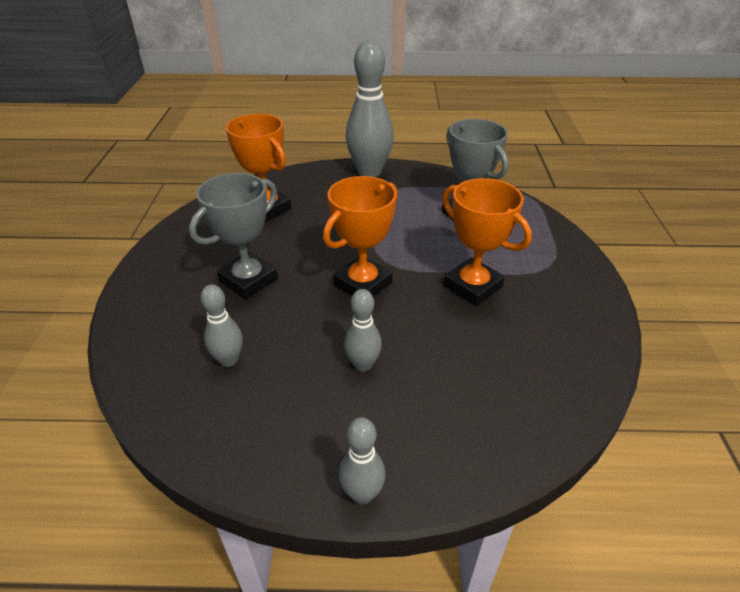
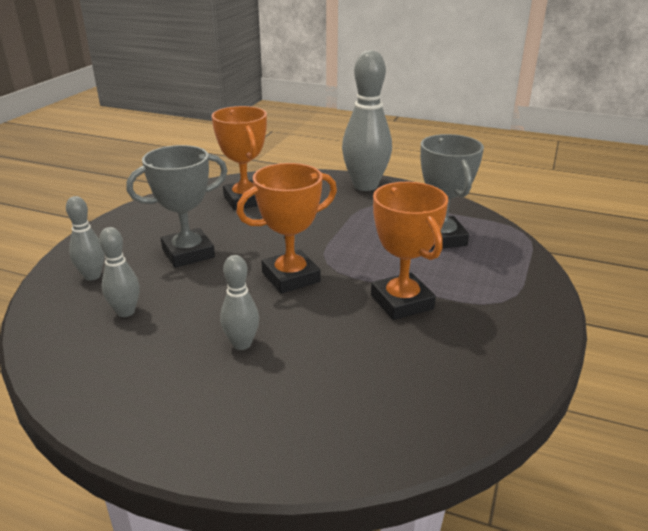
camera: 20 degrees right, 10 degrees down
grey bowling pin [339,417,386,504] -> grey bowling pin moved to [66,196,105,280]

